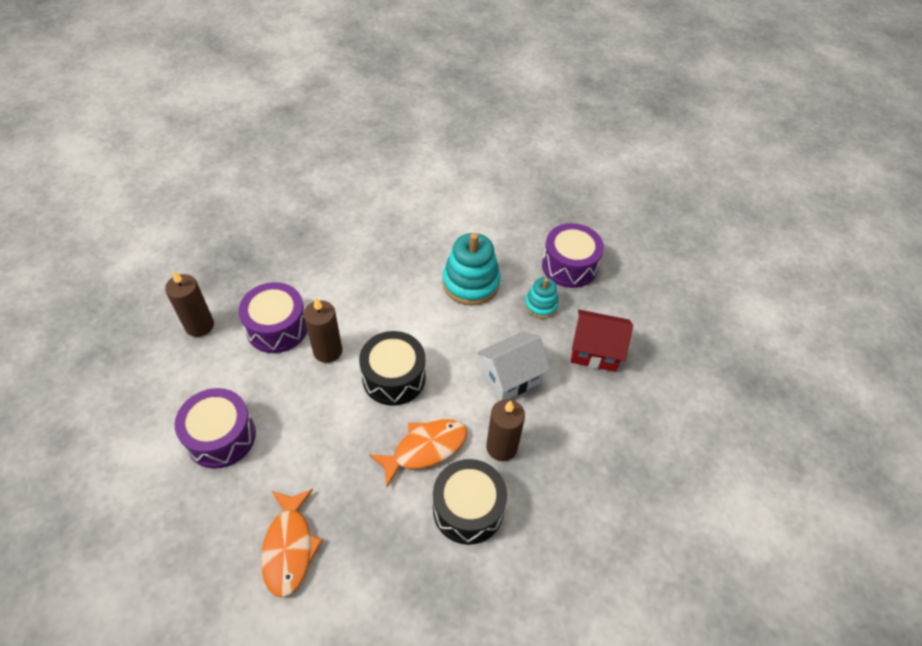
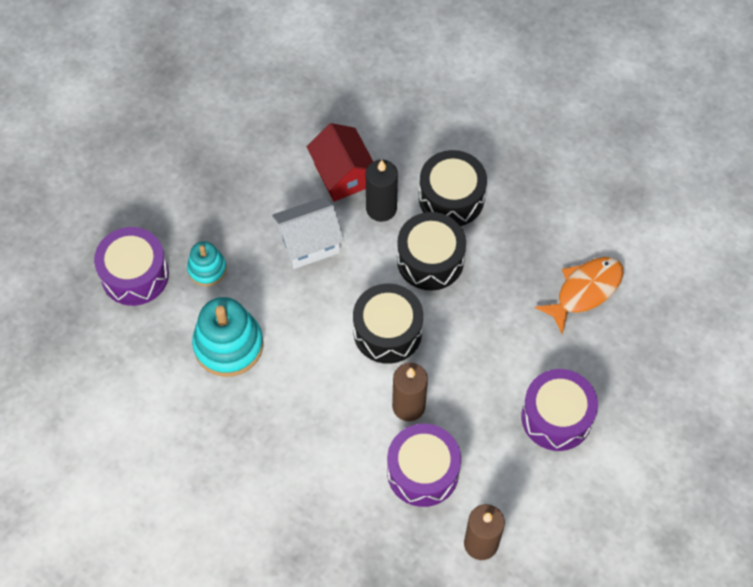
camera: 125 degrees left, 10 degrees up
orange fish [369,419,467,487] -> black drum [397,212,466,291]
white house [478,332,551,401] -> white house turned 45 degrees counterclockwise [272,197,344,269]
brown candle [486,399,525,461] -> black candle [366,160,398,222]
red house [571,310,633,372] -> red house moved to [307,123,373,202]

